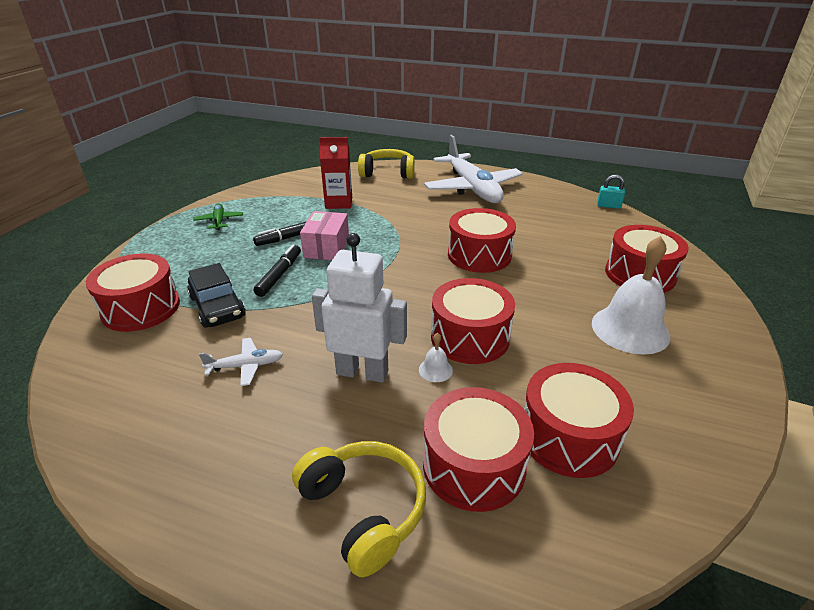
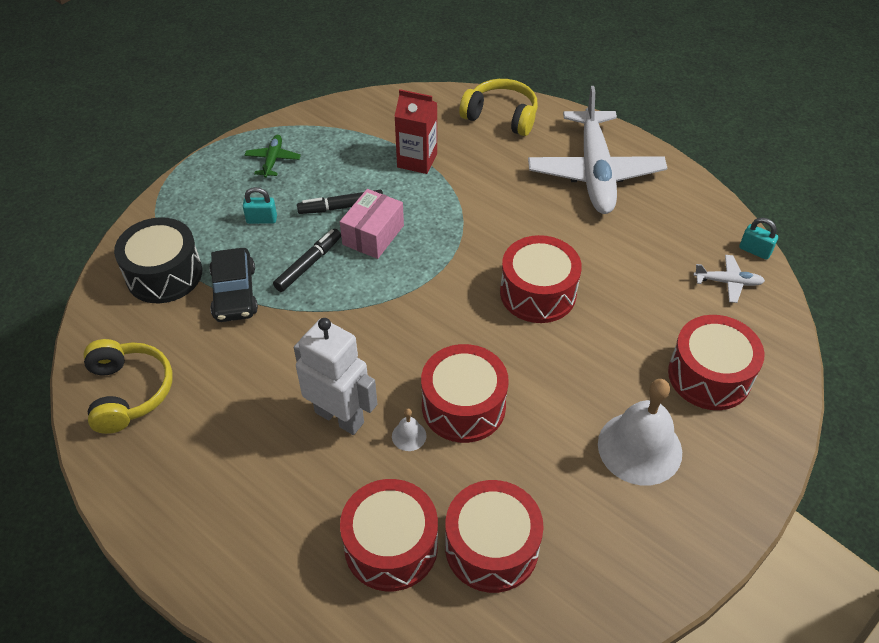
camera: 20 degrees right, 15 degrees up
red drum [86,253,180,332] -> black drum [114,217,202,303]
white plane [199,338,283,386] -> white plane moved to [694,255,765,303]
yellow headphones [292,441,426,577] -> yellow headphones moved to [83,339,173,434]
none -> turquoise padlock [243,187,277,224]

